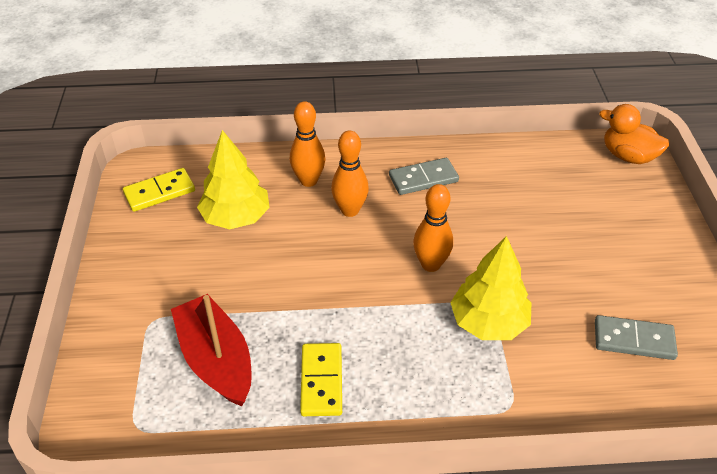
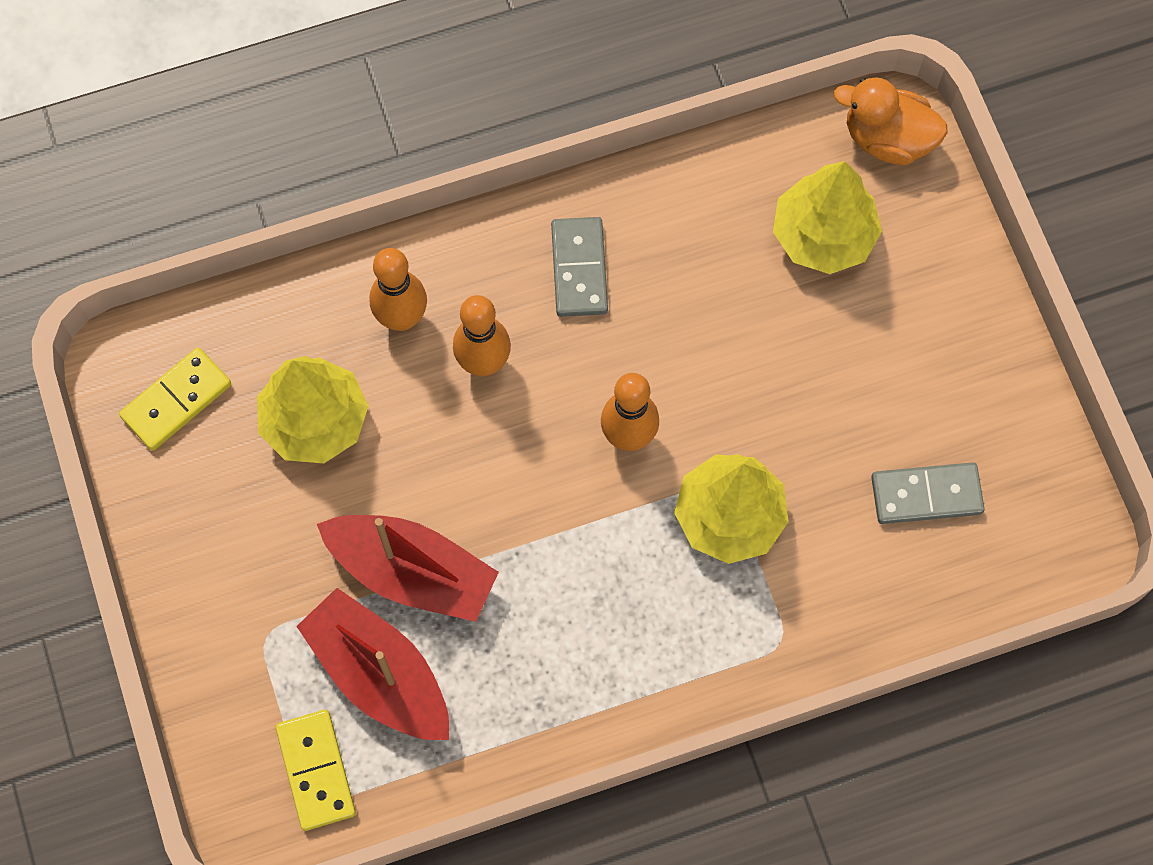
camera: 15 degrees left, 25 degrees up
yellow domino [300,343,342,416] -> yellow domino moved to [276,710,356,831]
grey domino [389,158,459,195] -> grey domino turned 60 degrees counterclockwise [551,217,608,317]
none -> red boat [317,515,499,622]
none -> yellow tree [773,161,882,274]

